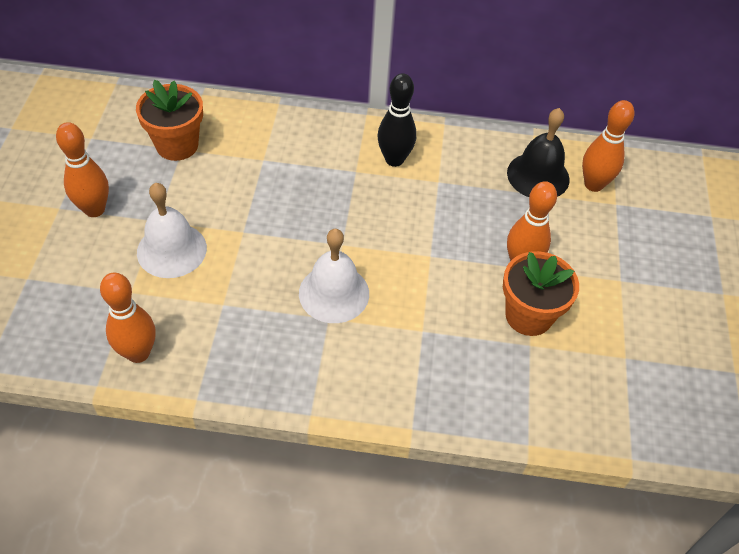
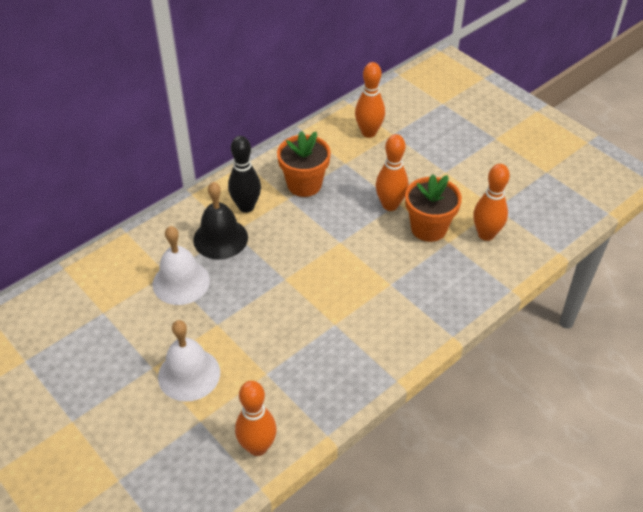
camera: 45 degrees left, 5 degrees down
orange bowling pin [56,122,109,217] -> orange bowling pin moved to [473,164,510,241]
orange flower pot [136,80,203,161] -> orange flower pot moved to [277,131,331,197]
white bell [299,229,369,323] -> white bell moved to [153,226,210,305]
black bell [507,108,570,197] -> black bell moved to [193,182,248,259]

